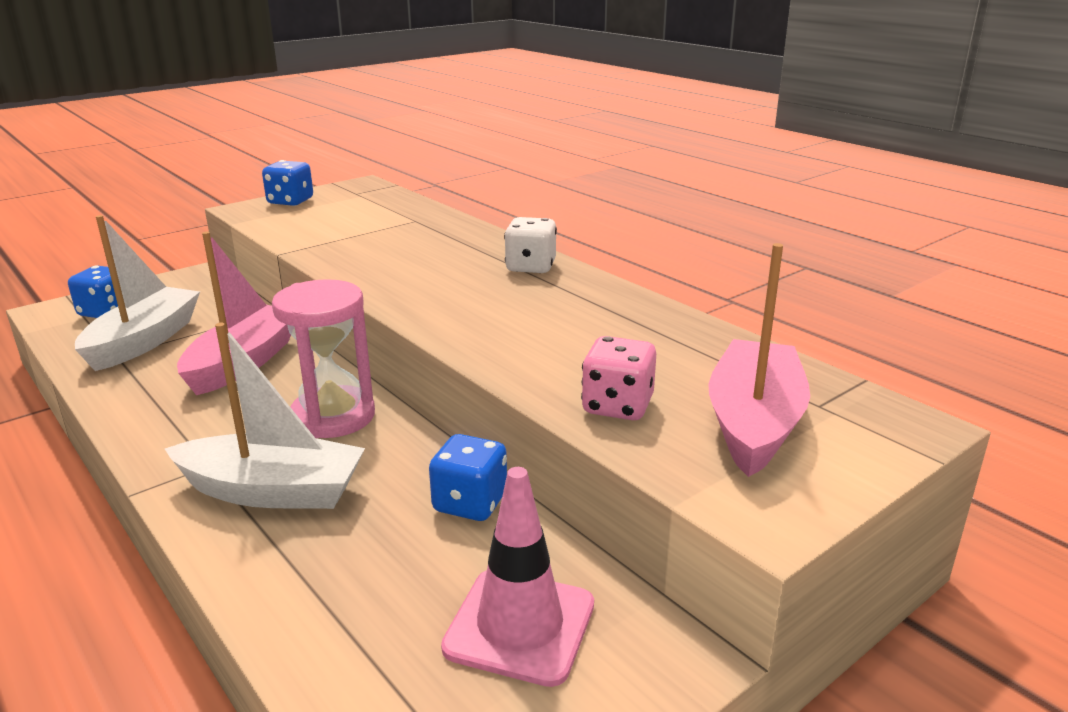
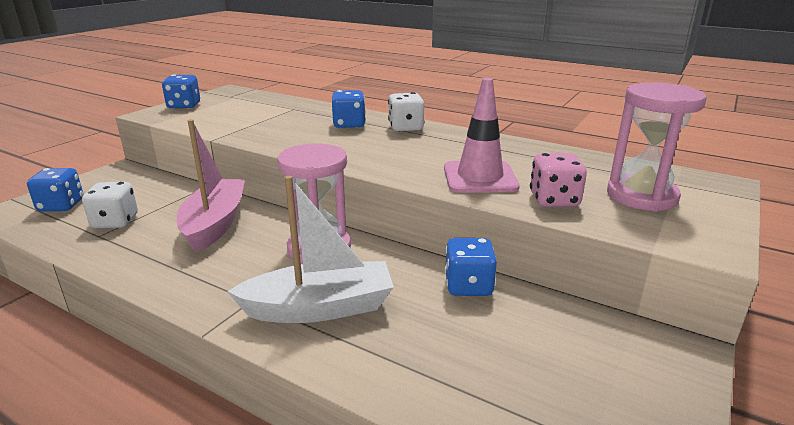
camera: 20 degrees left, 0 degrees up
white boat [75,215,200,371] -> white dice [82,182,138,228]
pink traffic cone [441,467,594,687] -> pink traffic cone moved to [444,78,520,193]
pink boat [708,243,810,477] -> pink hourglass [607,82,707,212]
none -> blue dice [332,90,366,128]

